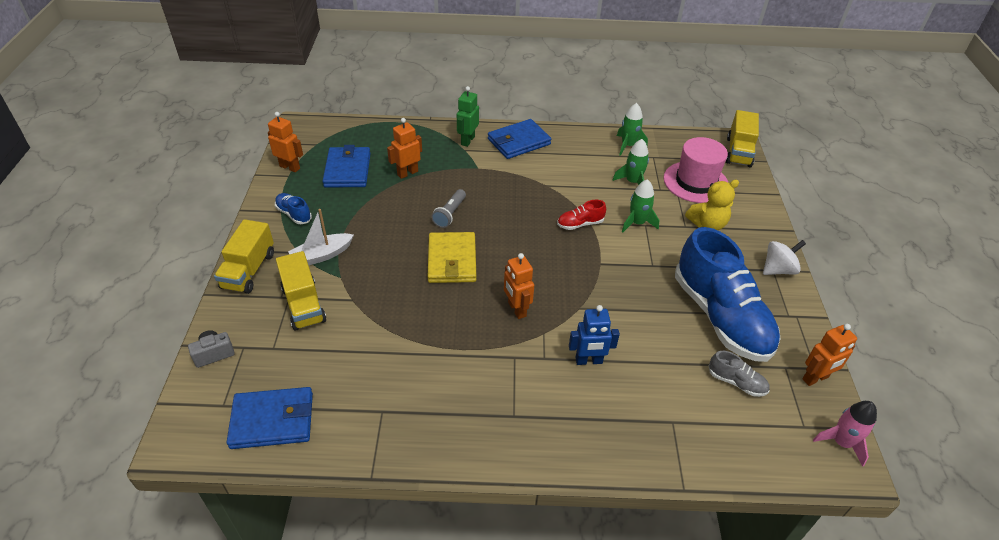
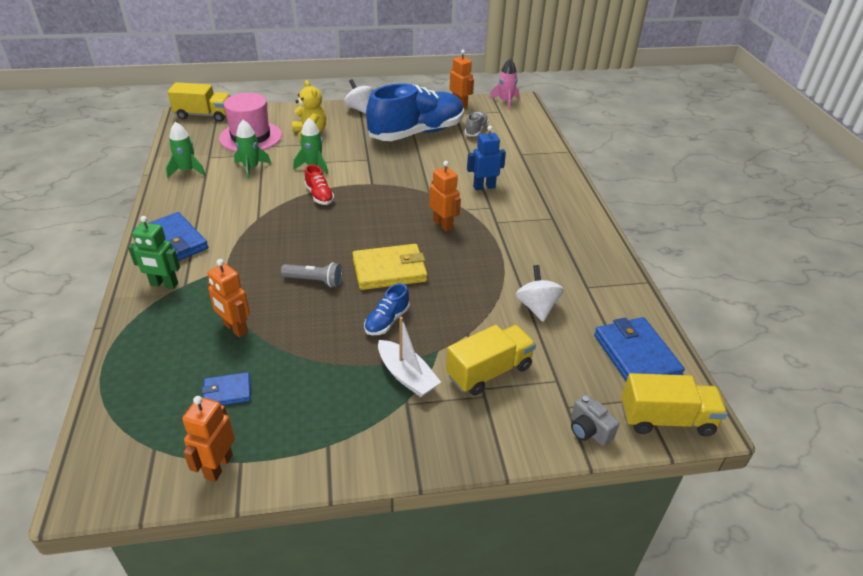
camera: 100 degrees left, 5 degrees down
yellow truck [214,219,274,294] -> yellow truck moved to [621,373,727,436]
blue shoe [275,193,312,224] -> blue shoe moved to [364,283,410,335]
blue wallet [323,145,371,188] -> blue wallet [202,372,251,405], size x0.54
orange robot [504,253,534,319] -> orange robot turned 90 degrees counterclockwise [429,161,461,232]
blue robot [569,305,620,365] -> blue robot turned 90 degrees counterclockwise [467,126,506,190]
none -> white spinning top [516,265,563,322]

